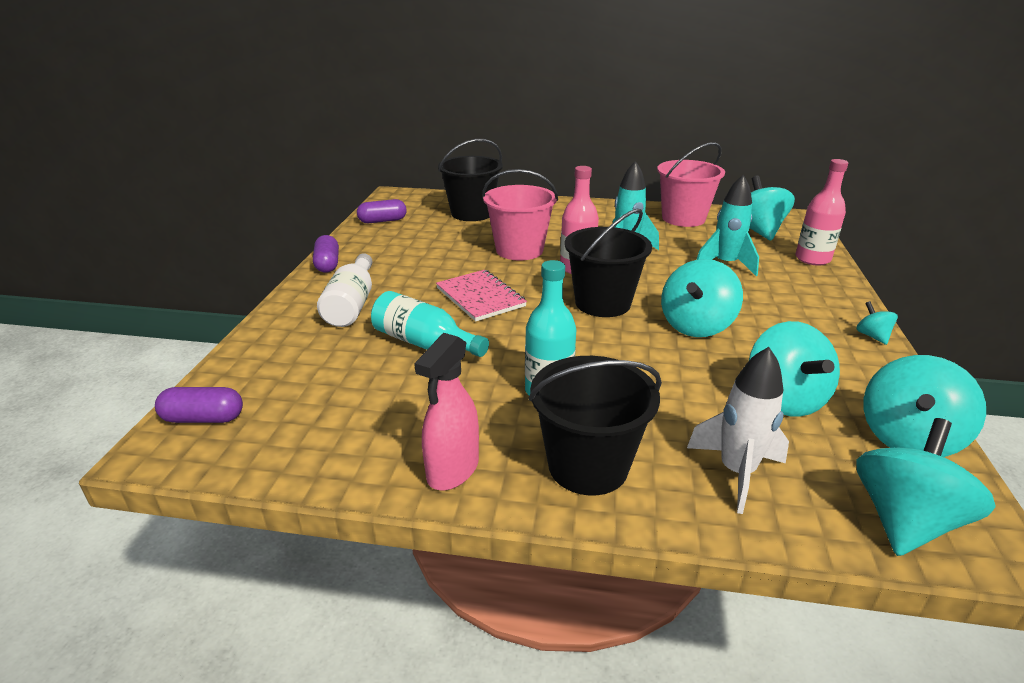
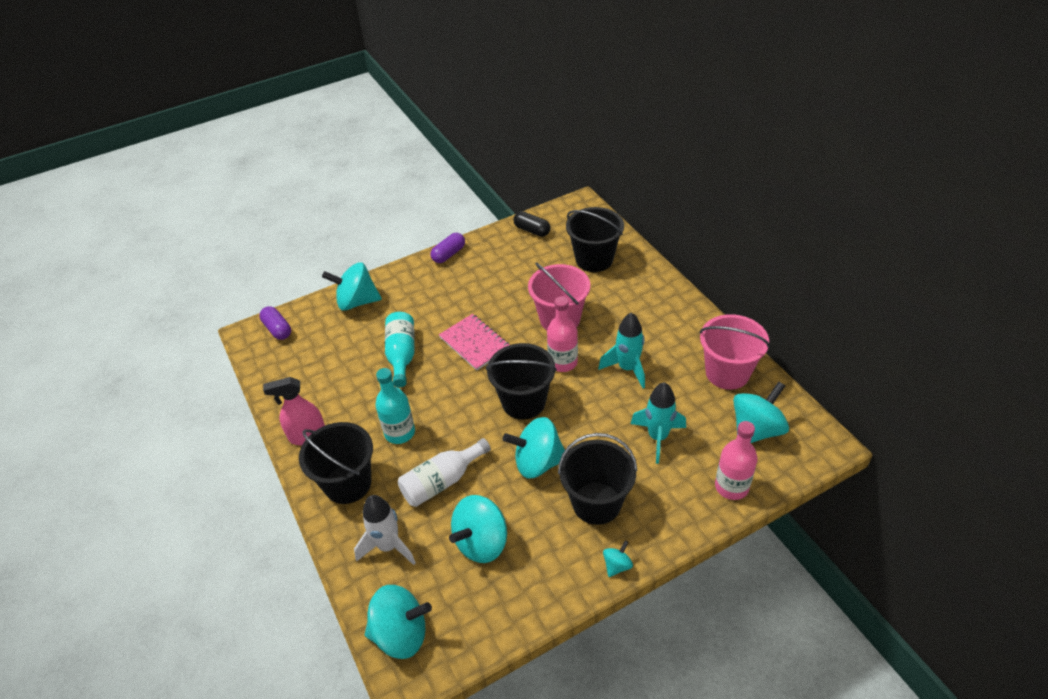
camera: 55 degrees right, 15 degrees up
white bottle [317,253,373,327] -> white bottle moved to [398,438,491,507]
purple capsule [357,199,407,223] -> black capsule [513,211,551,237]
pink notebook [436,270,527,322] -> pink notebook turned 60 degrees counterclockwise [439,314,509,371]
turquoise spinning top [863,355,986,457] -> turquoise spinning top moved to [322,262,382,311]
none -> black bucket [558,433,638,525]

